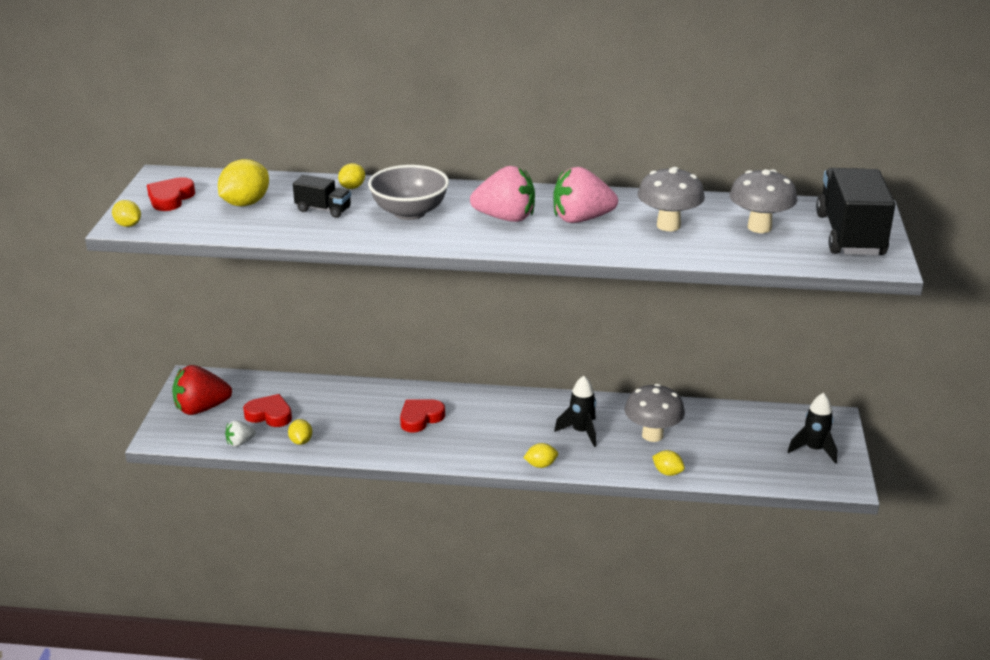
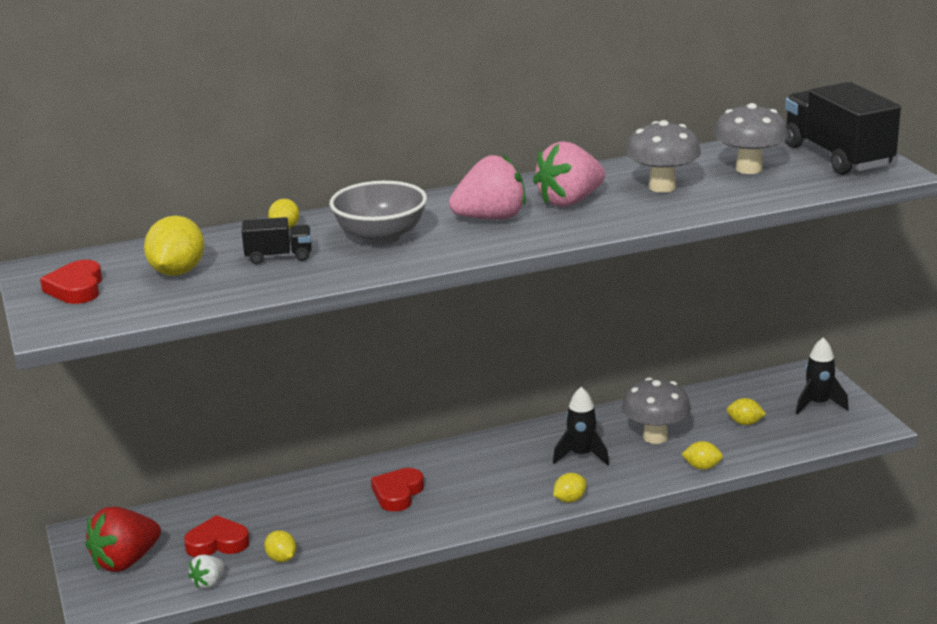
camera: 25 degrees left, 5 degrees down
yellow lemon [112,200,141,227] -> yellow lemon moved to [727,398,766,425]

